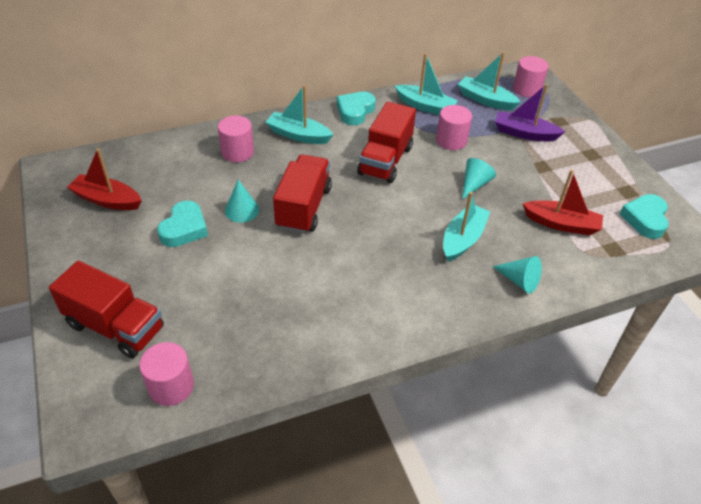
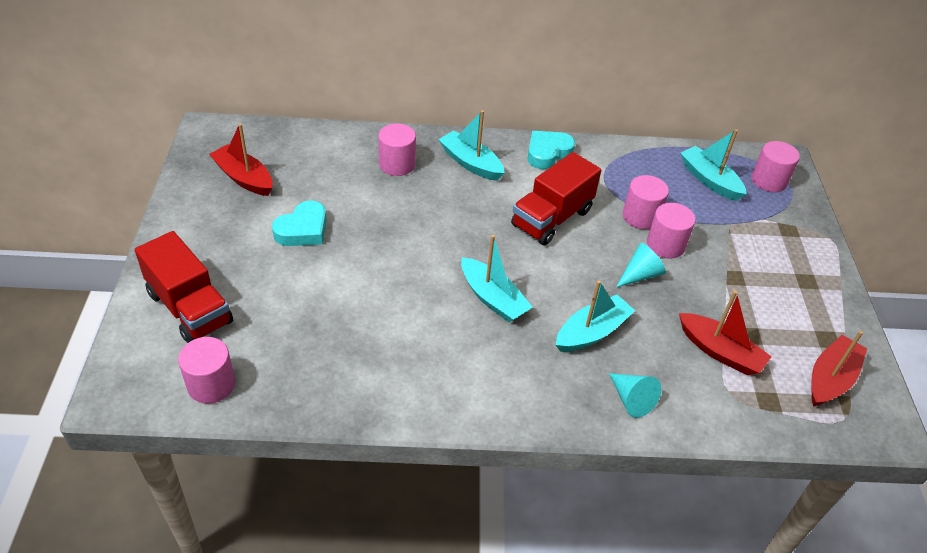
camera: 20 degrees right, 0 degrees up
turquoise cone [225,180,259,223] -> none
red truck [273,154,332,234] -> none
turquoise boat [395,53,458,115] -> turquoise boat moved to [461,235,533,322]
purple boat [495,84,565,141] -> none
turquoise heart [620,194,669,239] -> red boat [811,331,867,407]
none -> pink cylinder [647,203,695,258]

